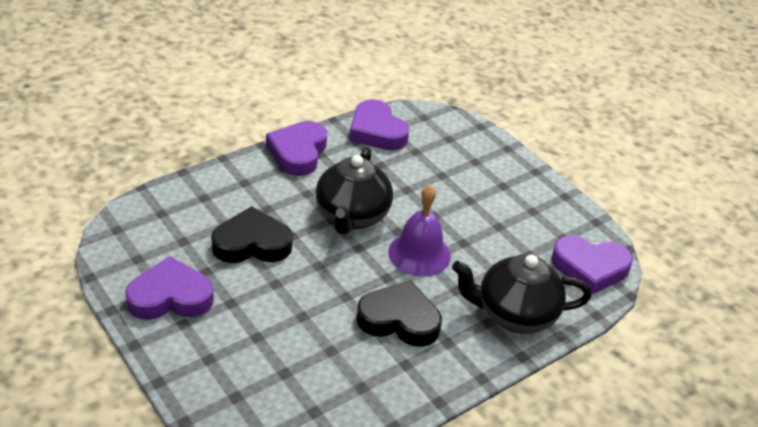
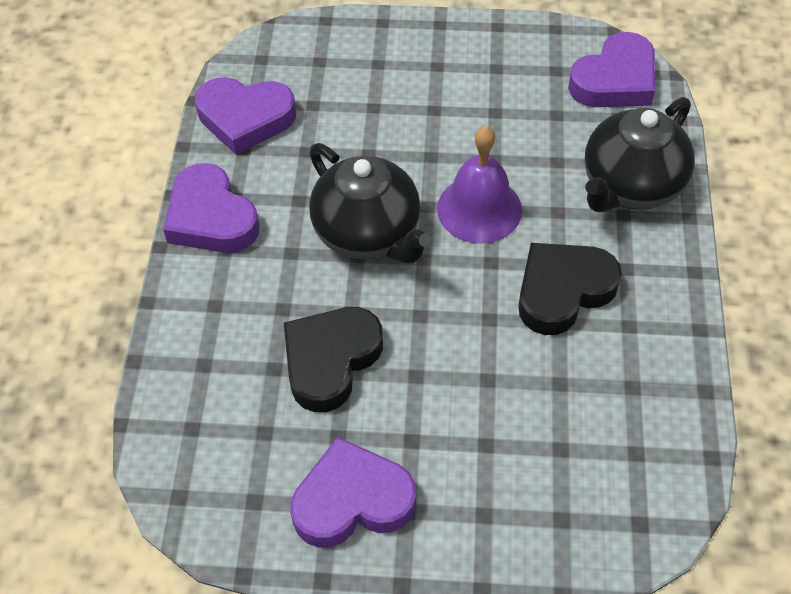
camera: 45 degrees left, 15 degrees up
purple heart [125,256,214,320] -> purple heart turned 45 degrees clockwise [290,437,416,548]

